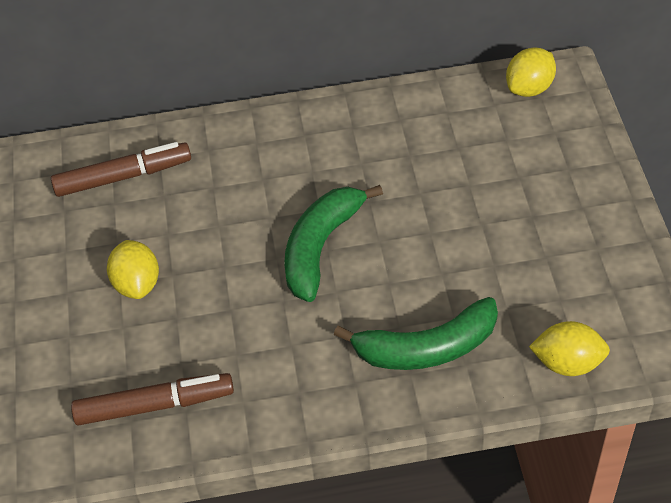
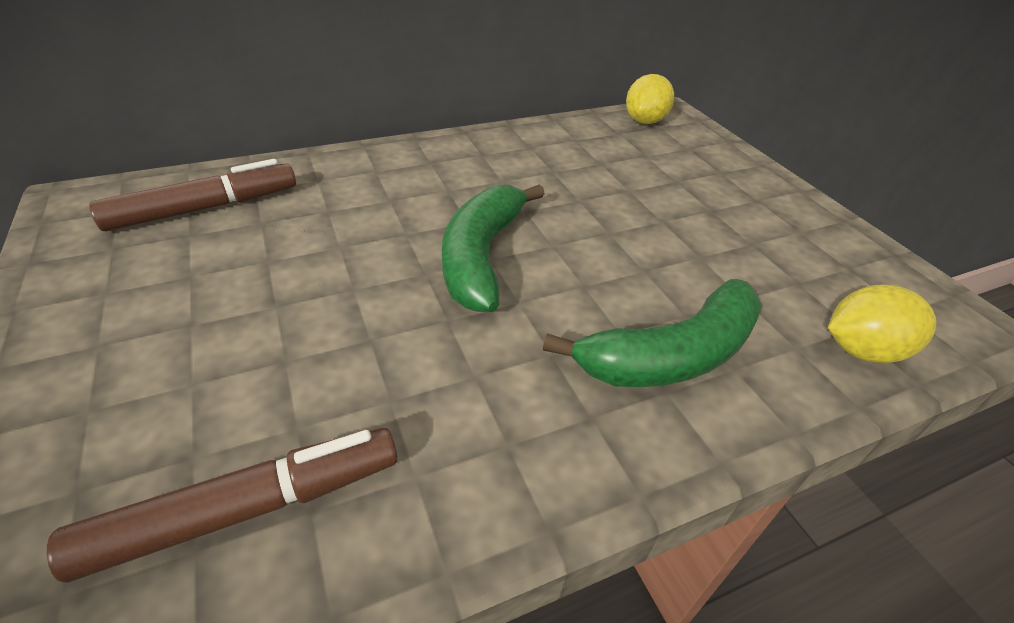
camera: 20 degrees left, 10 degrees down
yellow lemon [107,240,159,299] -> none

